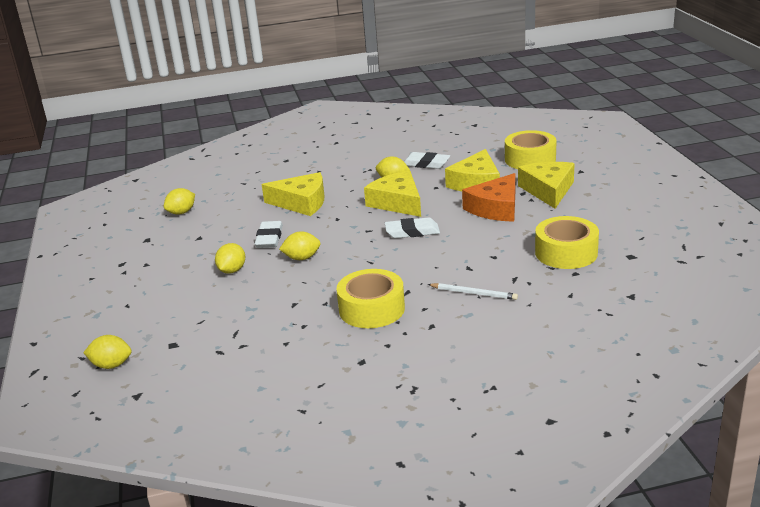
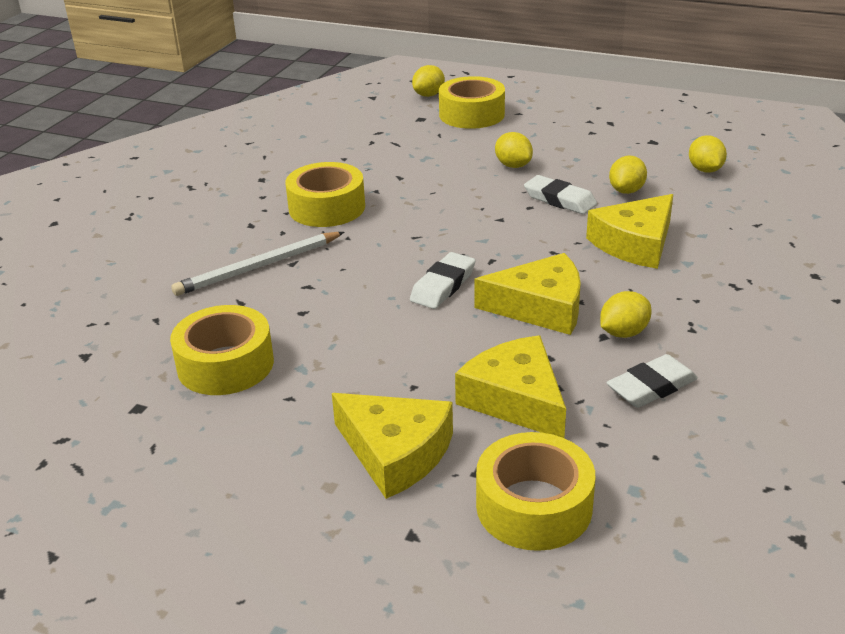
camera: 125 degrees right, 5 degrees up
yellow lemon [279,231,320,260] -> yellow lemon moved to [609,156,647,194]
white pencil [427,283,518,300] -> white pencil [171,232,344,296], size x1.58
orange cheese [462,173,515,222] -> none
none -> yellow tape [439,76,505,129]

